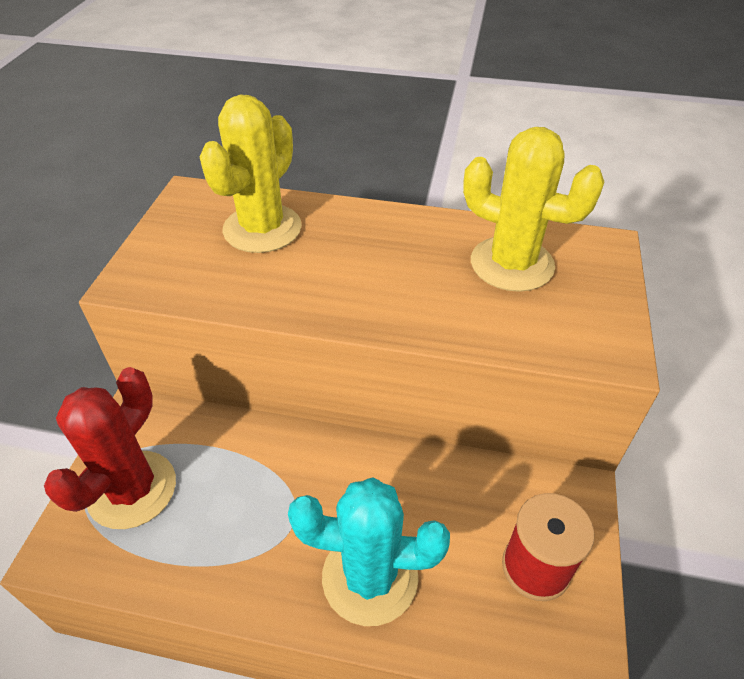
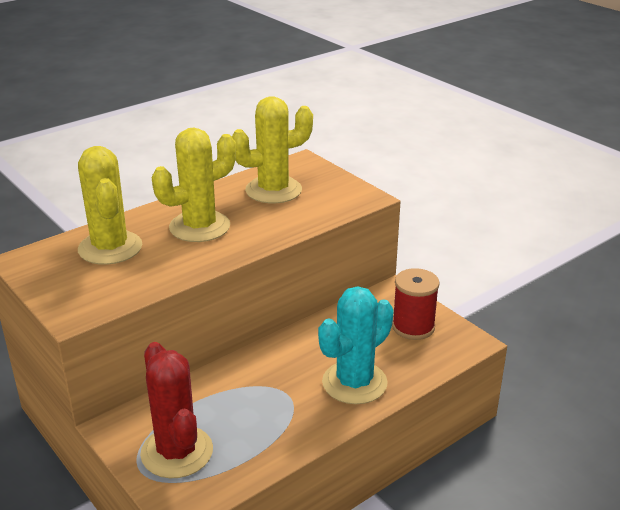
camera: 50 degrees left, 15 degrees down
none -> yellow cactus [152,128,236,242]

